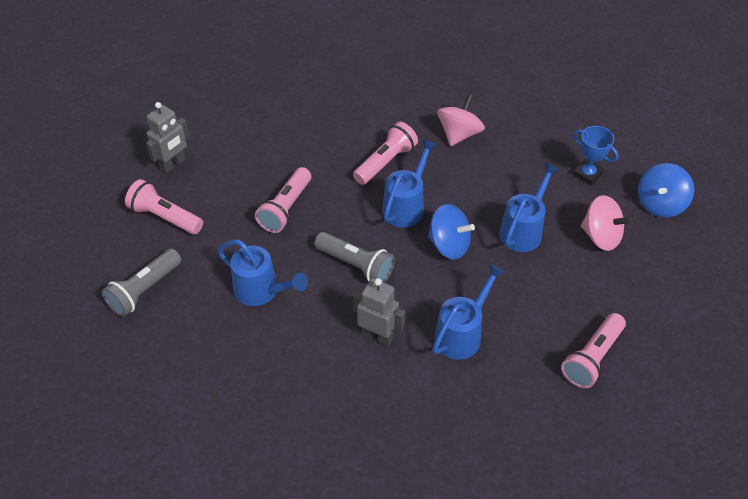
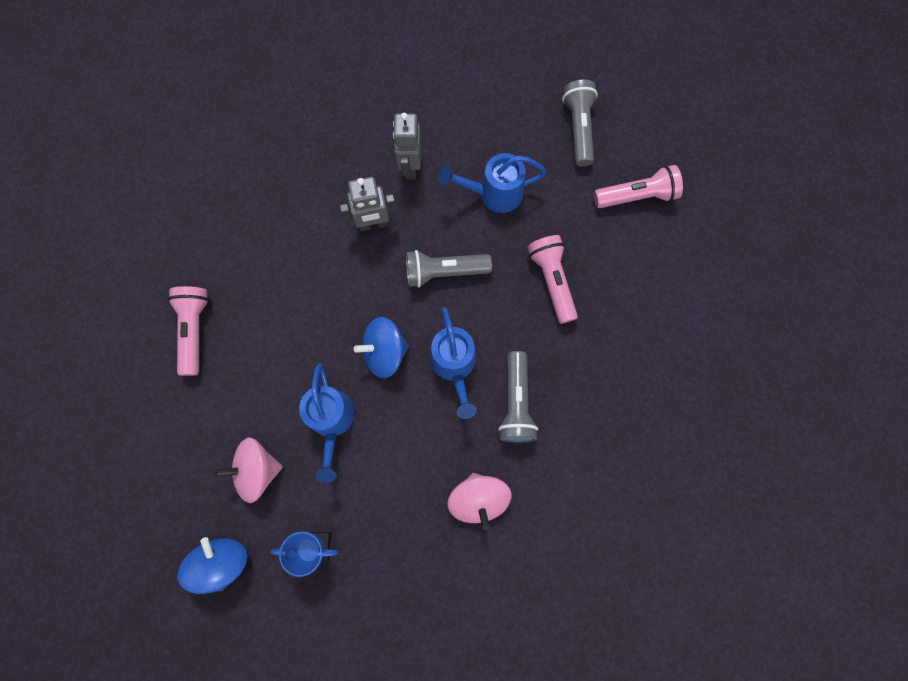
camera: 140 degrees right, 25 degrees up
grey robot [146,102,189,173] -> grey robot moved to [393,113,421,179]
pink flashlight [353,121,418,185] -> grey flashlight [498,351,538,442]
blue watering can [433,263,506,360] -> none

